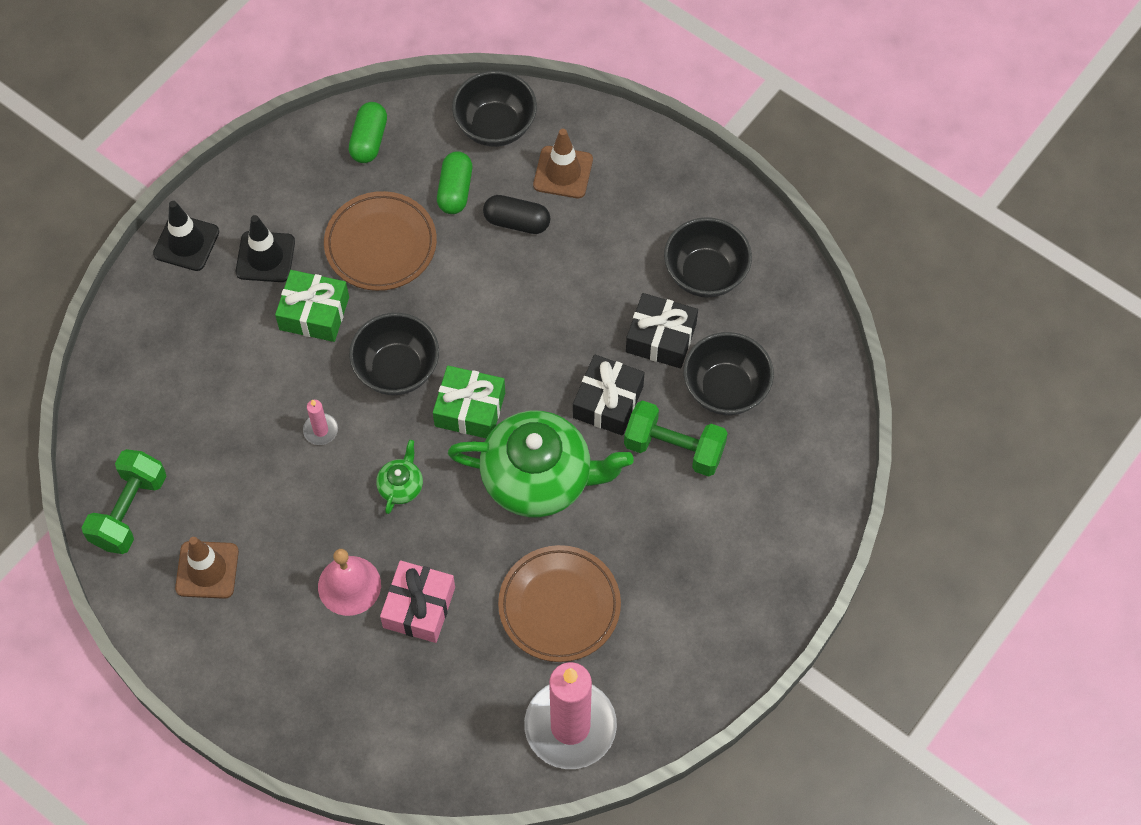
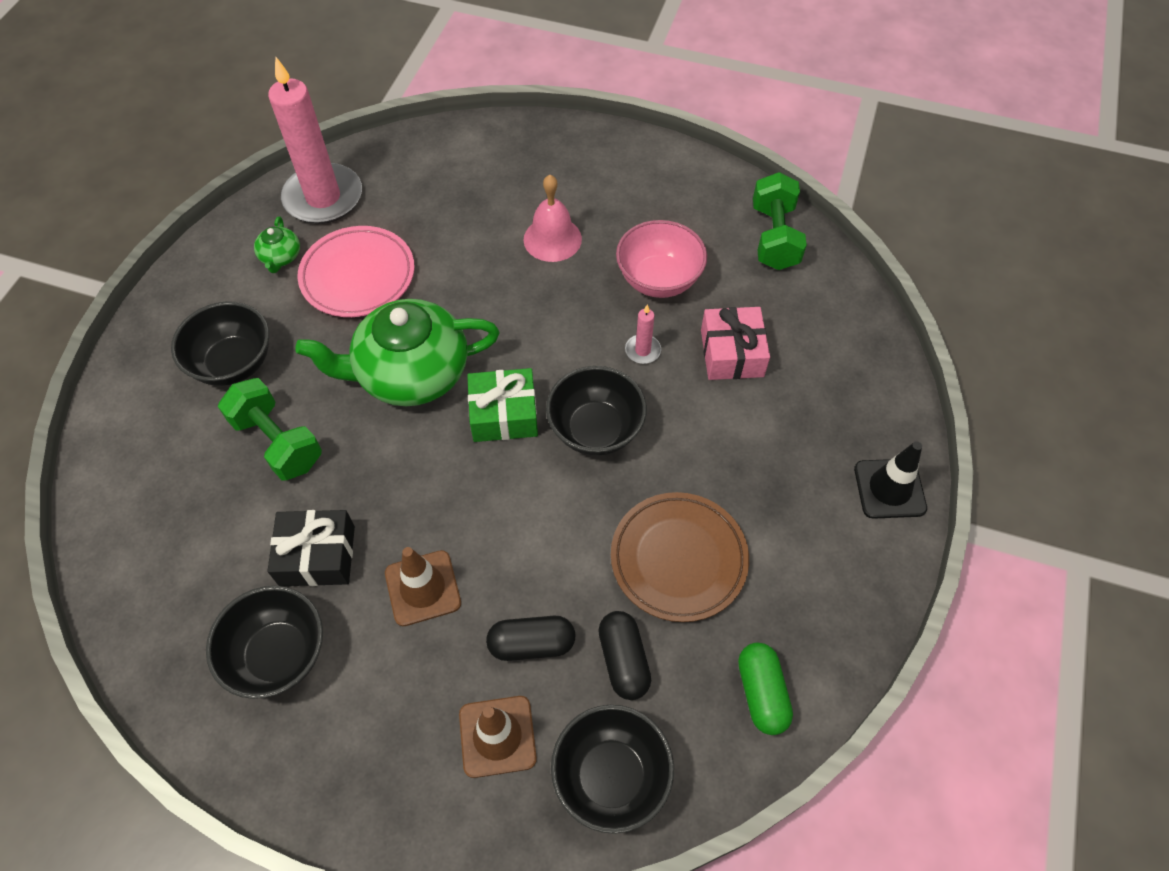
camera: 160 degrees right, 5 degrees down
brown traffic cone [175,537,239,599] -> brown traffic cone moved to [385,547,461,626]
black traffic cone [236,215,295,282] -> none
green gift [275,270,349,342] -> none
green teapot [376,440,423,514] -> green teapot moved to [254,216,300,273]
pink gift [380,560,455,643] -> pink gift moved to [701,307,770,380]
green capsule [437,151,472,214] -> black capsule [598,611,651,700]
brown plate [498,545,621,662] -> pink plate [297,226,415,317]
black gift [573,354,645,436] -> none
green dumbbell [624,400,728,477] -> green dumbbell turned 45 degrees clockwise [218,378,322,481]
black bowl [683,332,774,415] -> black bowl moved to [171,301,269,386]
none -> pink bowl [616,220,707,298]

